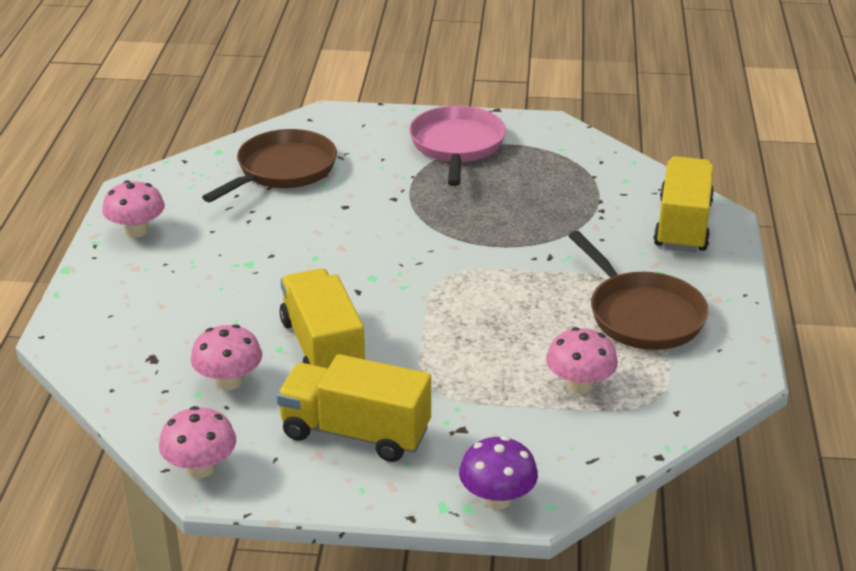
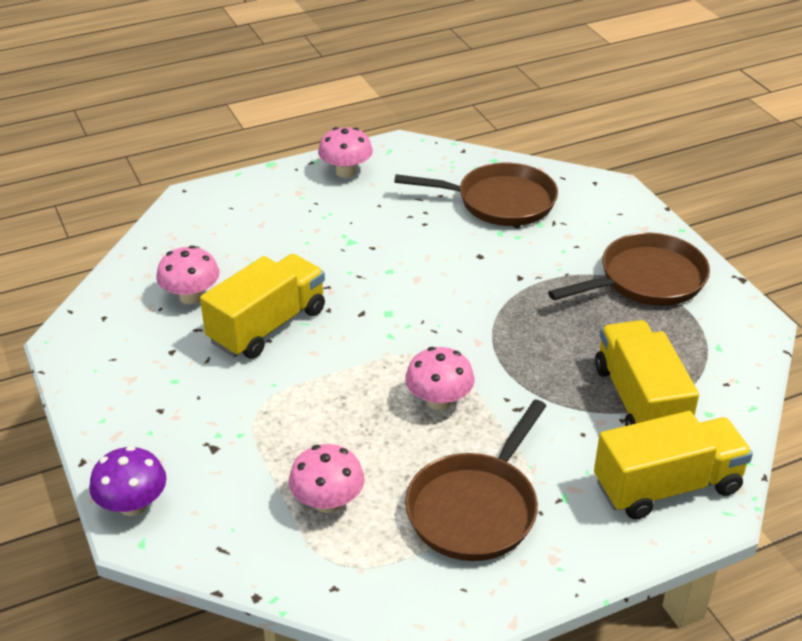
camera: 60 degrees right, 5 degrees up
pink mushroom [159,406,236,478] -> pink mushroom moved to [405,347,474,410]
yellow truck [277,354,431,462] -> yellow truck moved to [595,320,699,426]
pink pan [409,106,506,186] -> brown pan [548,232,710,306]

